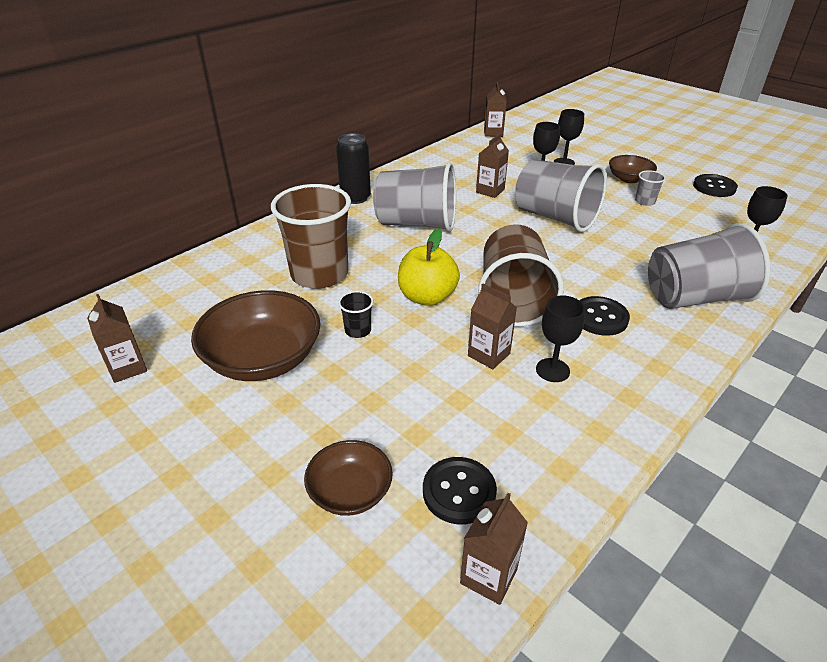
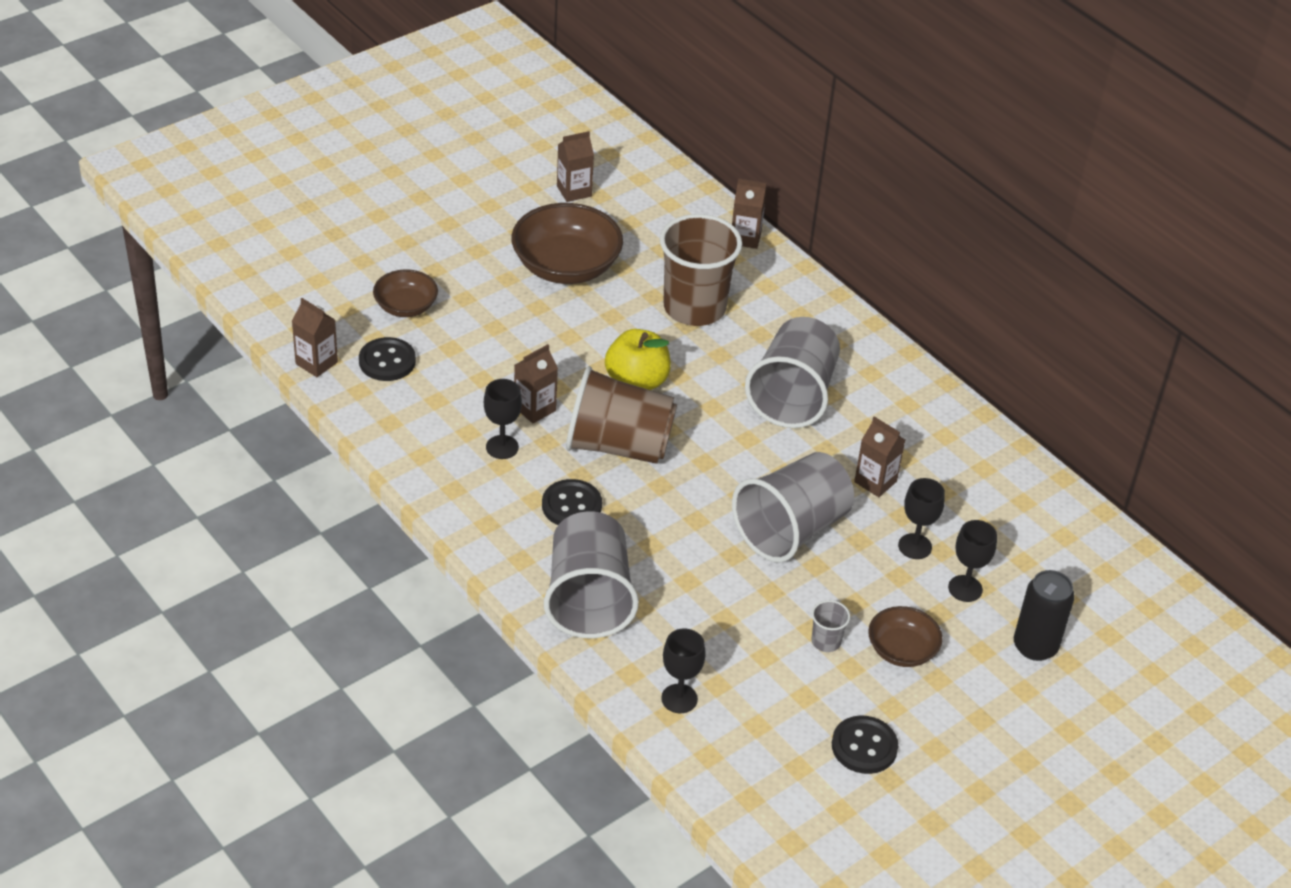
camera: 95 degrees right, 5 degrees up
black can [336,133,371,204] -> black can moved to [1014,570,1075,661]
black cup [338,291,373,338] -> none
brown carton [484,82,507,137] -> brown carton moved to [732,179,767,249]

